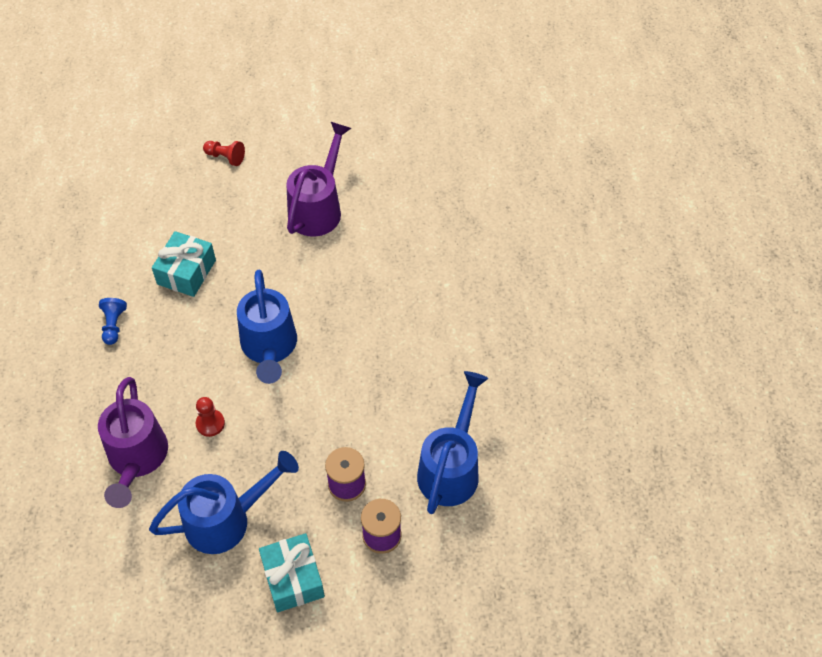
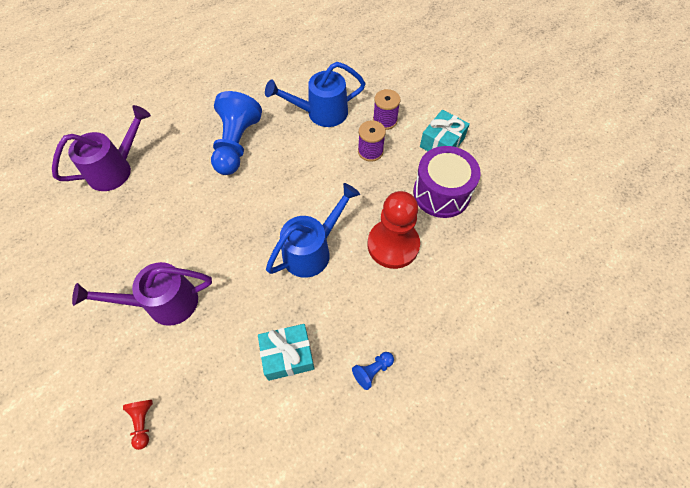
camera: 125 degrees left, 5 degrees up
purple watering can [98,377,168,508] -> purple watering can moved to [52,105,151,191]
blue watering can [149,451,299,554] -> purple drum [413,146,481,218]
red pawn [196,397,225,437] -> red pawn [368,191,420,269], size x2.32
none -> blue pawn [211,91,262,175]

